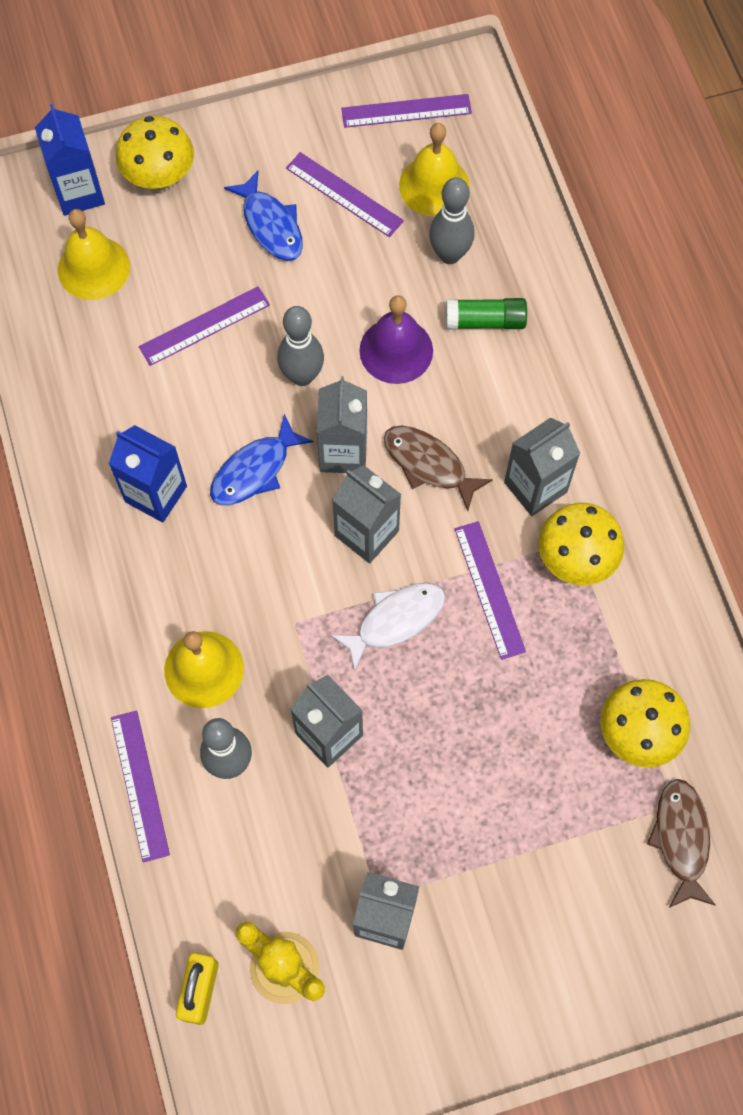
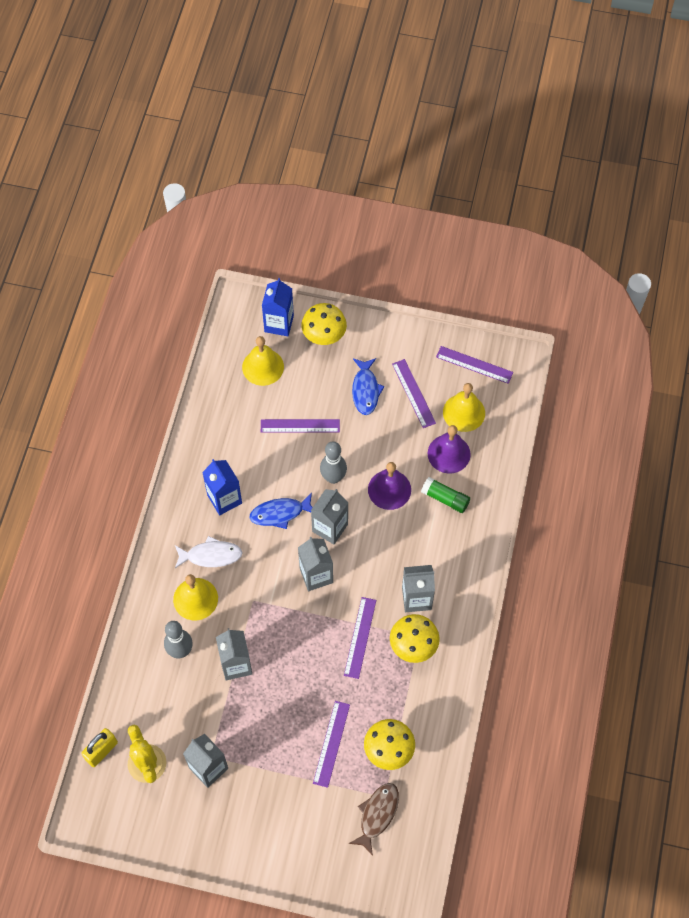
camera: 30 degrees right, 5 degrees down
purple ruler [111,710,170,863] -> purple ruler moved to [313,701,350,788]
white fish [330,583,445,671] -> white fish moved to [175,536,243,568]
brown fish [384,426,493,511] -> none
grey bowling pin [429,177,475,264] -> purple bell [428,425,471,474]

